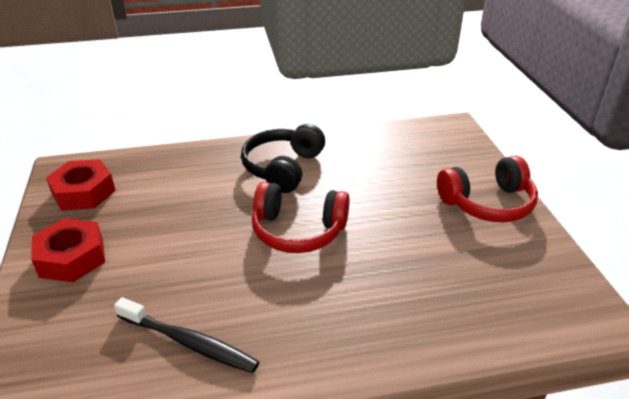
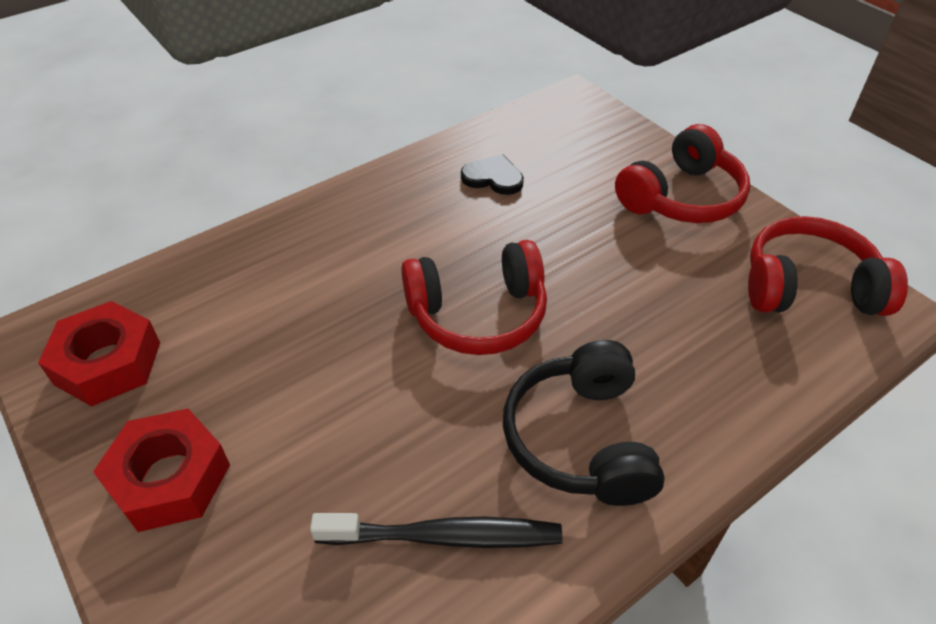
camera: 25 degrees left, 10 degrees up
black headphones [241,124,325,193] -> black headphones moved to [503,340,665,506]
none -> black heart [461,154,524,195]
none -> red headphones [748,216,908,316]

